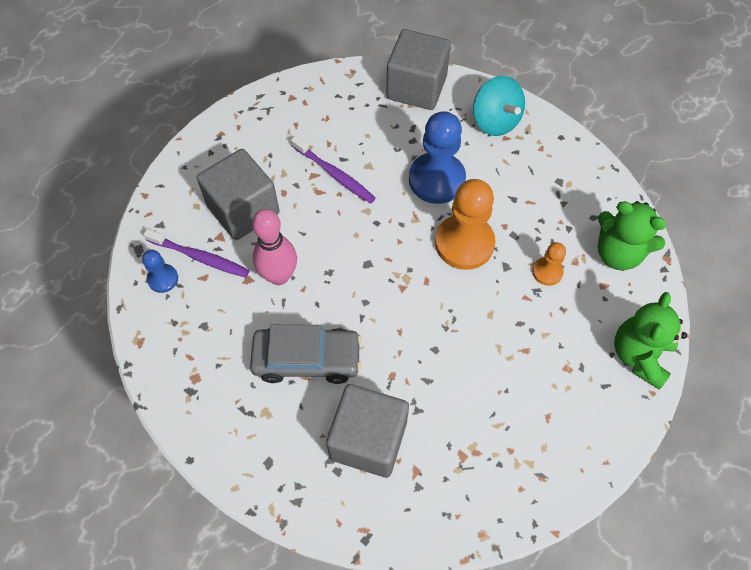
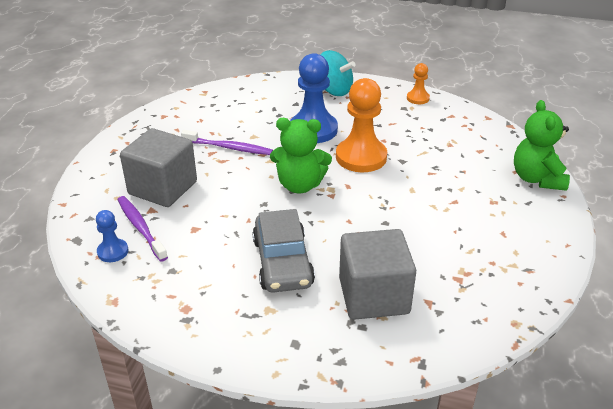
camera: 25 degrees left, 25 degrees down
purple toothbrush [143,229,249,278] -> purple toothbrush turned 120 degrees counterclockwise [117,196,168,262]
grey car [250,324,362,384] -> grey car turned 105 degrees clockwise [252,209,315,293]
pink bowling pin [252,209,297,285] -> none
grey cube [386,29,451,110] -> none
orange pawn [532,242,566,286] -> orange pawn moved to [407,63,430,104]
green teddy bear [598,201,667,270] -> green teddy bear moved to [270,118,332,193]

